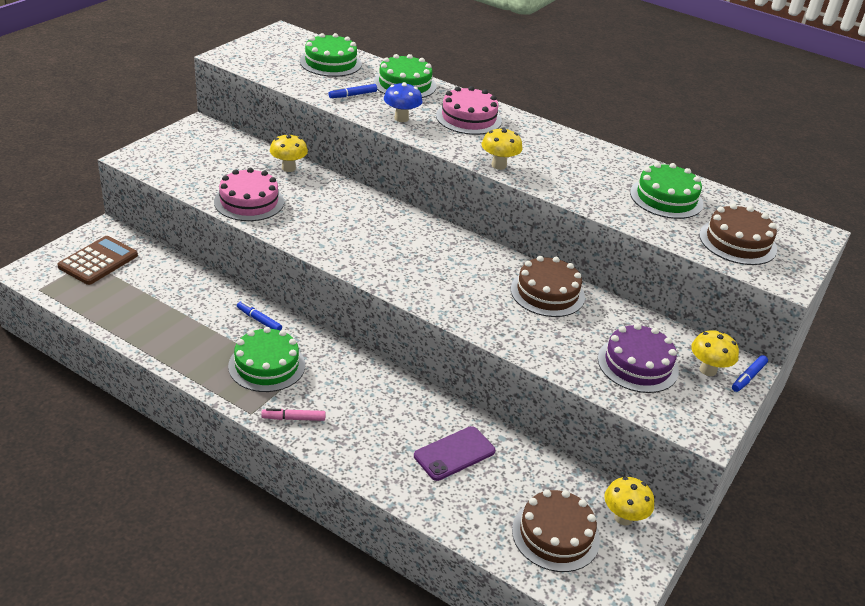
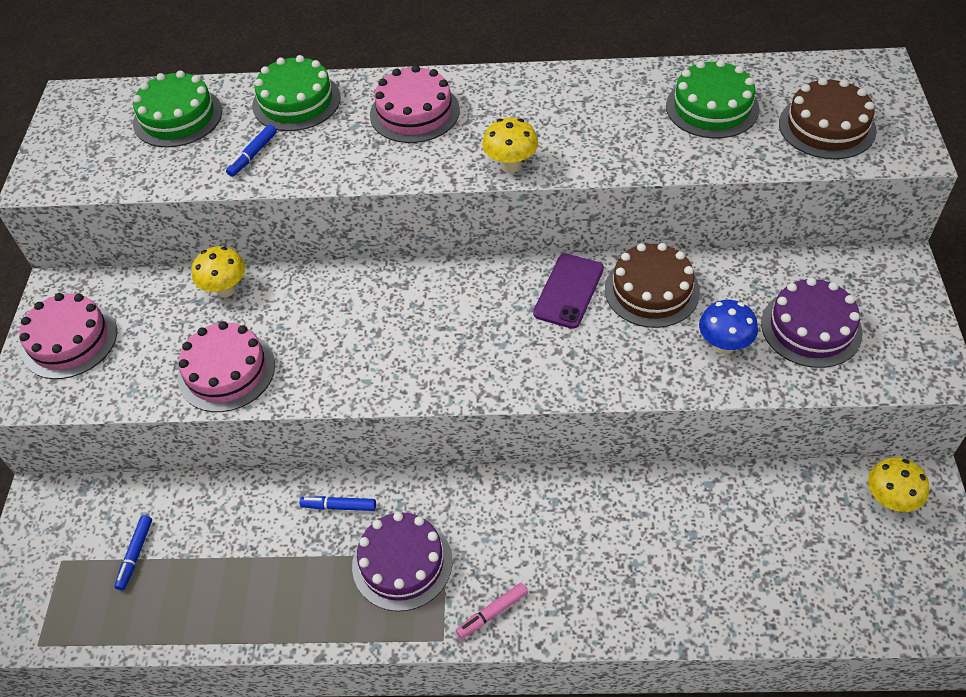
camera: 25 degrees left, 15 degrees up
brown calculator [57,236,138,285] -> none
green cake [228,327,305,392] -> purple cake [352,512,453,611]
blue mushroom [384,82,422,122] -> blue mushroom moved to [699,300,758,354]
purple phone [414,426,495,481] -> purple phone moved to [533,253,604,329]
brown cake [512,489,600,572] -> none
yellow mushroom [691,330,739,376] -> none
blue marker [732,355,768,392] -> blue marker moved to [114,515,152,590]
none -> pink cake [19,293,117,379]

